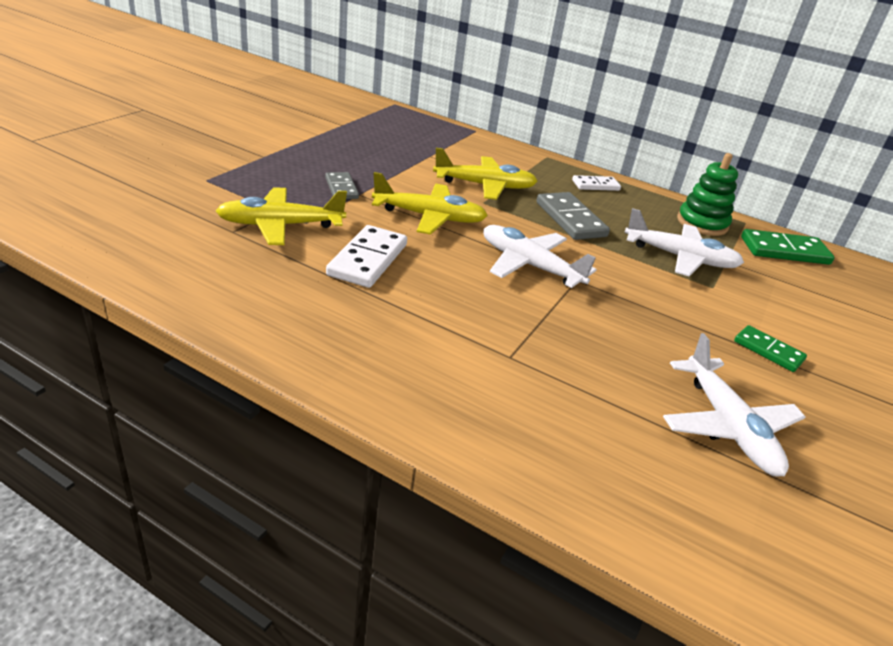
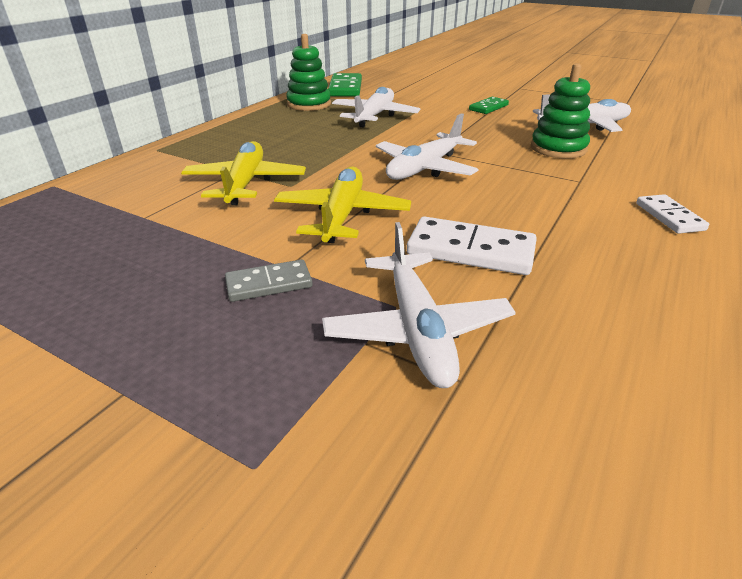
camera: 85 degrees left, 0 degrees up
yellow plane [216,187,347,245] -> white plane [322,222,516,388]
grey domino [536,192,610,240] -> none
white domino [572,175,621,191] -> white domino moved to [636,194,709,234]
none -> green stacking toy [531,63,590,159]

